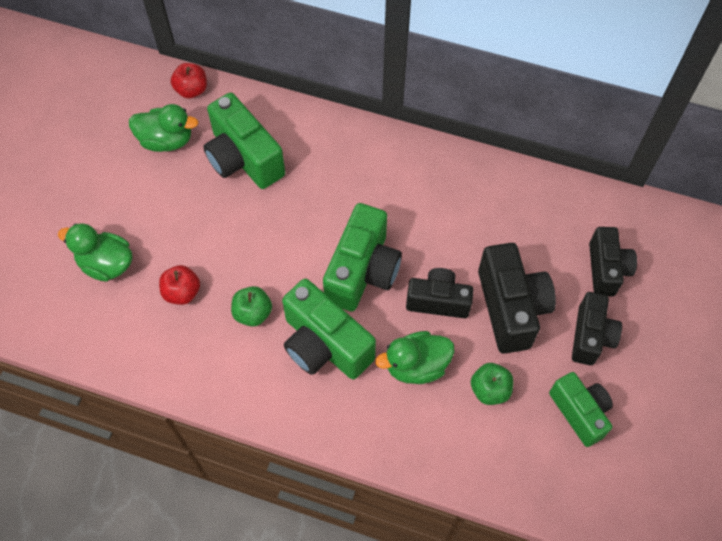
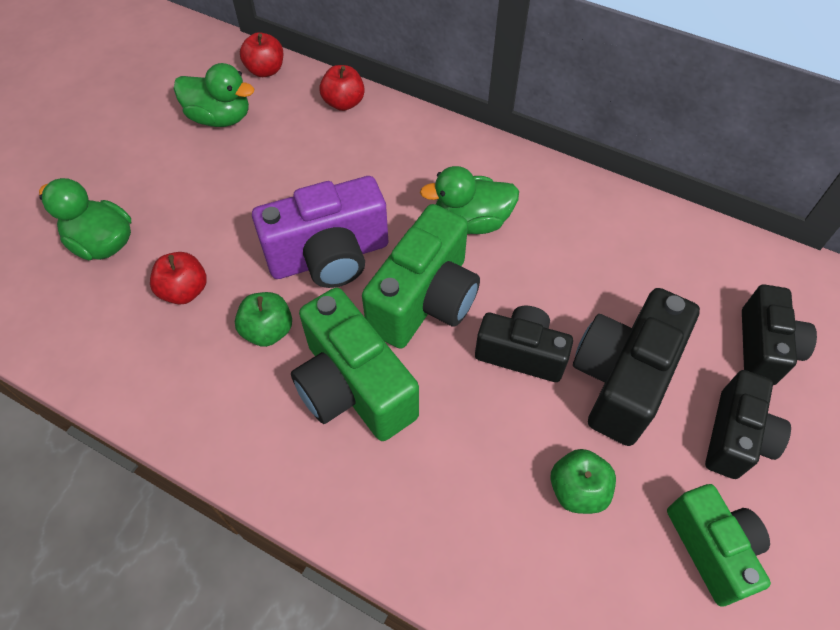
camera: 10 degrees right, 5 degrees down
green camera [203,92,285,189] -> none
green duck [375,331,454,384] -> green duck moved to [420,166,519,234]
black camera [478,243,556,354] -> black camera turned 150 degrees counterclockwise [573,288,700,446]
none -> purple camera [252,176,388,288]
none -> red apple [319,65,365,111]

